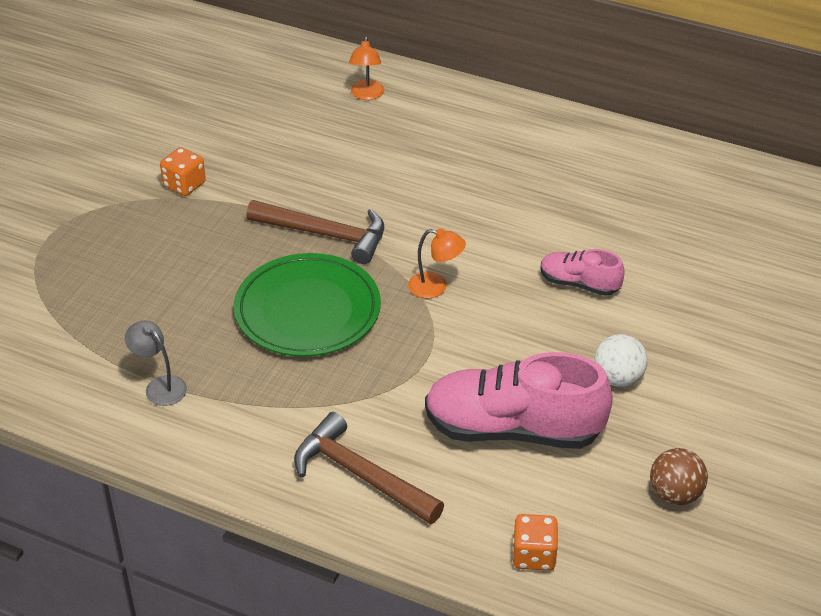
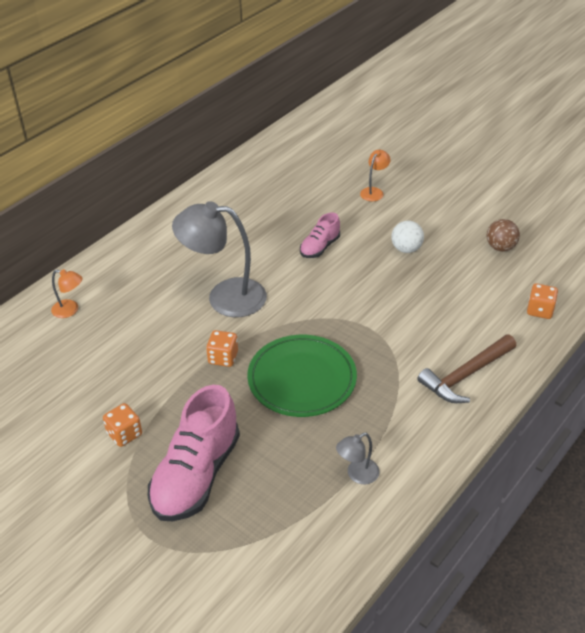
camera: 75 degrees left, 0 degrees up
brown hammer [246,200,384,264] -> orange dice [206,330,238,367]
orange lamp [408,228,466,299] -> orange lamp moved to [360,150,391,201]
pink shoe [425,352,613,449] -> pink shoe moved to [148,385,240,521]
none -> grey lamp [172,201,267,317]

